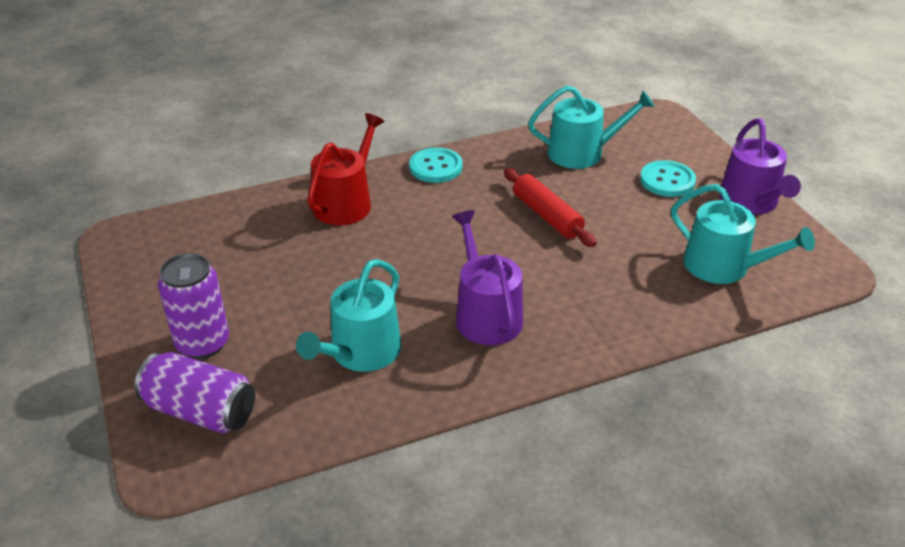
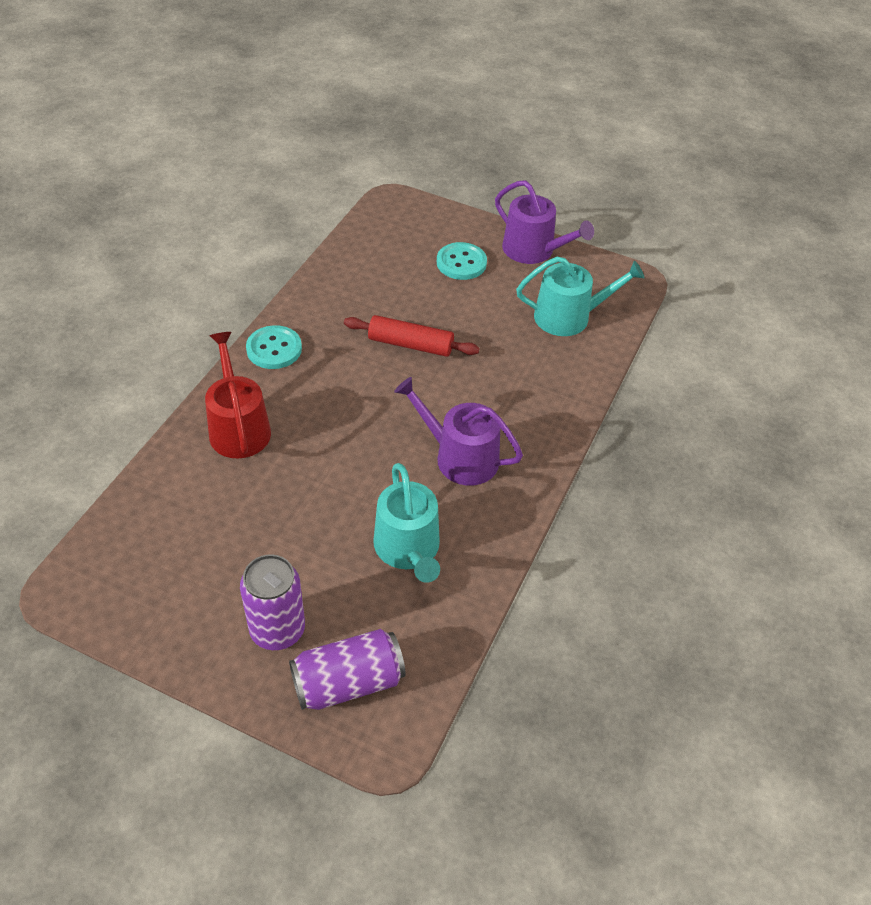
camera: 45 degrees left, 10 degrees up
turquoise watering can [528,86,655,169] -> none

